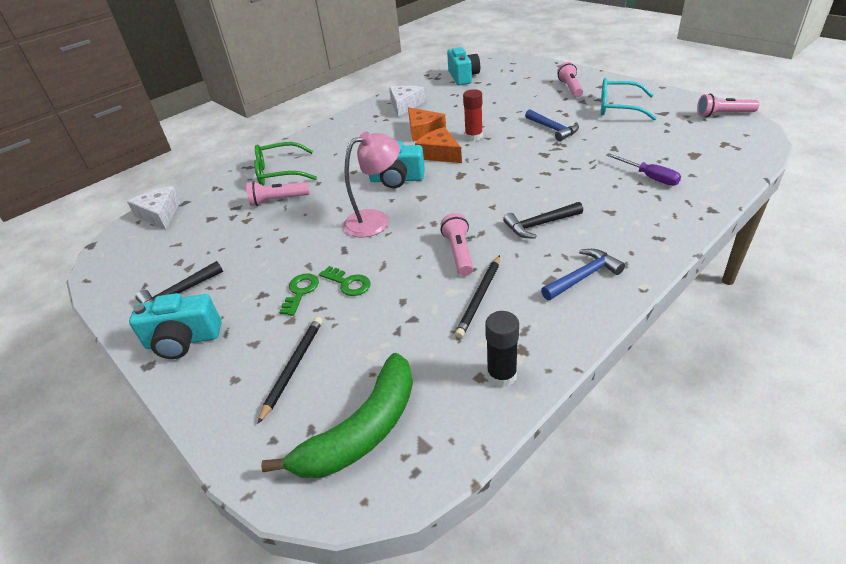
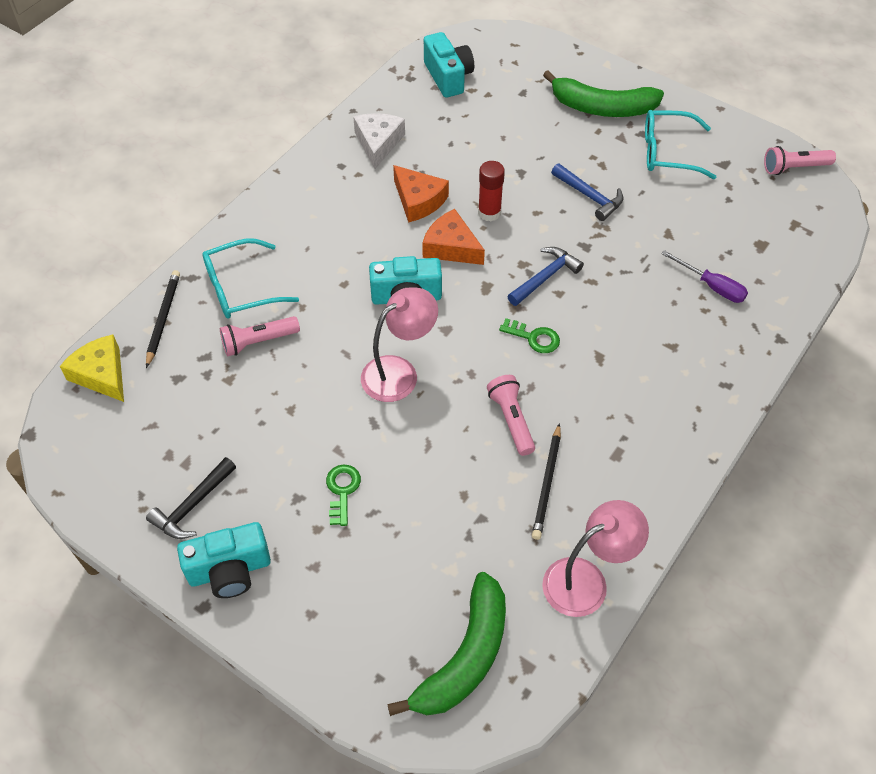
camera: 15 degrees left, 15 degrees up
white cheese [127,186,180,230] -> yellow cheese [60,335,124,402]
green glasses [254,142,317,186] -> turquoise glasses [202,238,299,319]
black pencil [258,317,322,424] -> black pencil moved to [146,270,180,368]
green key [319,266,371,296] -> green key moved to [499,318,560,353]
black glue stick [485,311,519,388] -> pink lamp [542,500,649,617]
black hammer [503,202,583,239] -> none
blue hammer [541,249,625,300] -> blue hammer moved to [507,247,584,306]
pink flashlight [557,62,583,98] -> green banana [543,70,664,117]

